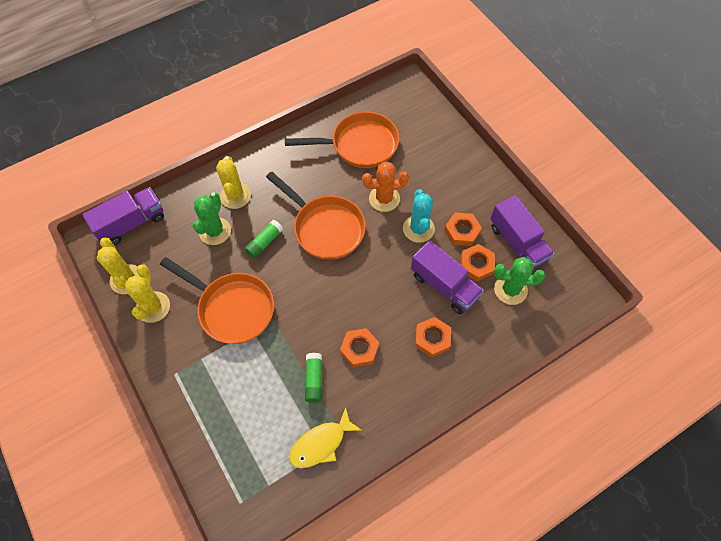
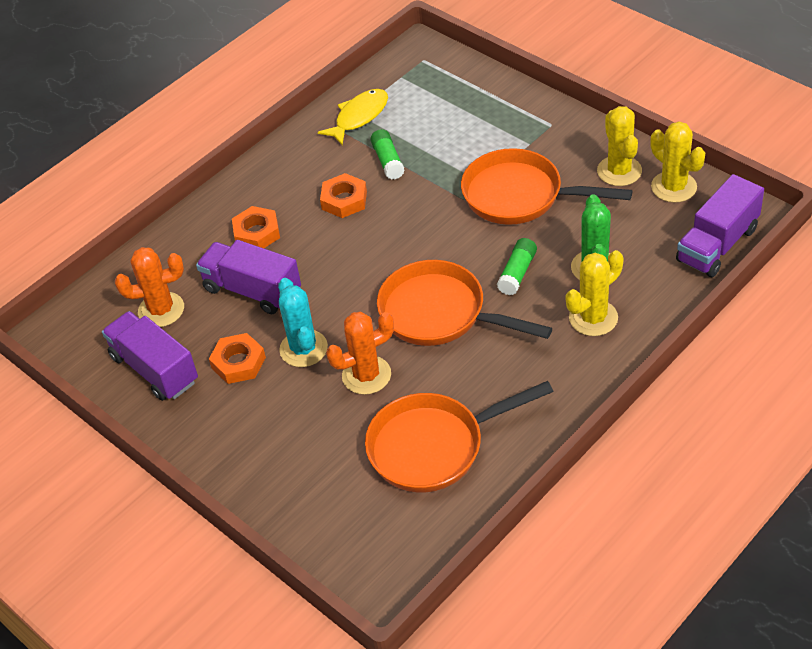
camera: 170 degrees right, 15 degrees down
yellow cactus [216,156,251,209] -> yellow cactus turned 75 degrees clockwise [566,250,624,336]
orange nut [461,244,495,282] -> none
green cactus [494,257,545,305] -> orange cactus [115,247,184,327]

